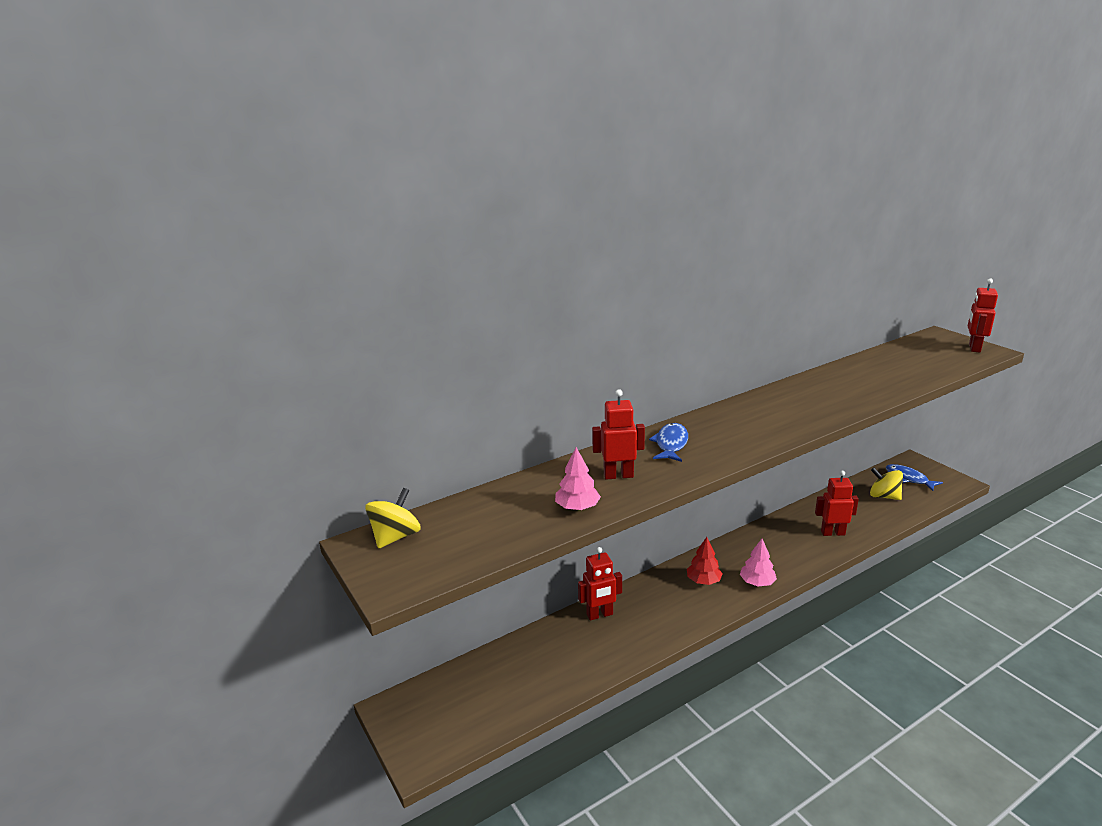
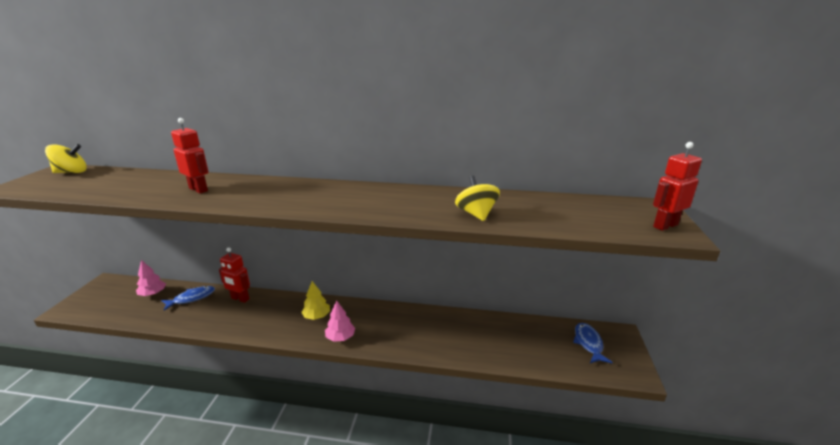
camera: 40 degrees right, 0 degrees up
pink tree [555,447,601,511] -> pink tree moved to [136,260,166,296]
blue fish [649,423,688,462] -> blue fish moved to [161,286,215,311]
red tree [687,537,723,585] -> yellow tree [301,281,330,320]
red robot [815,471,859,536] -> none
yellow spinning top [870,468,903,500] -> yellow spinning top moved to [455,176,500,221]

